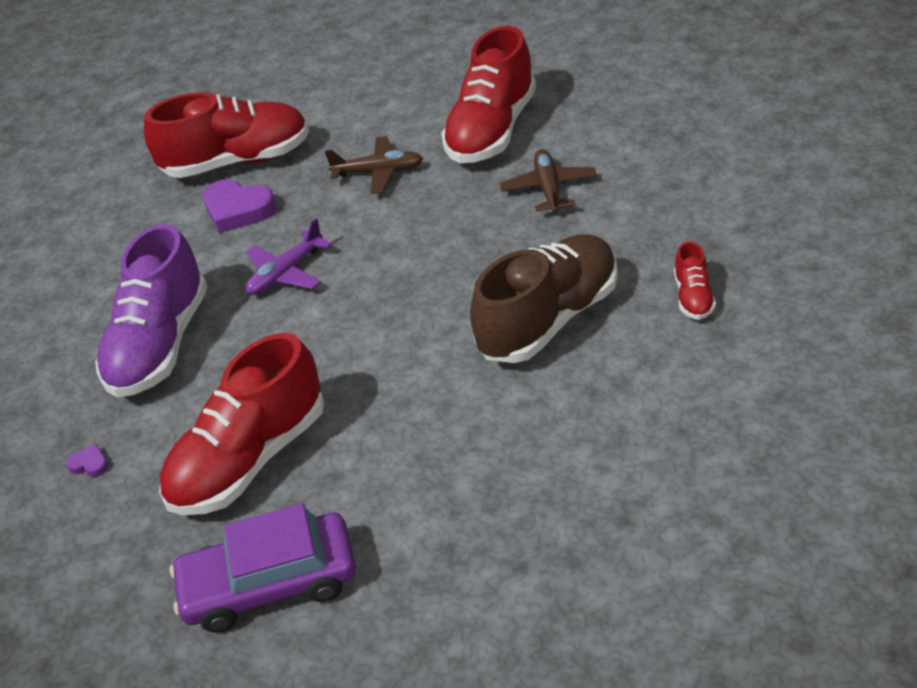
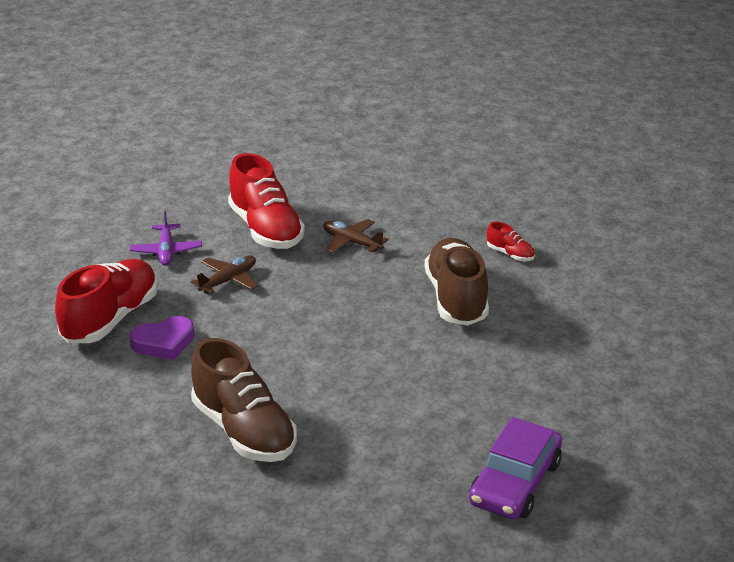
camera: 55 degrees left, 10 degrees down
purple heart [66,444,108,477] -> none
purple shoe [95,224,208,398] -> brown shoe [191,338,297,462]
red shoe [159,333,324,515] -> none
purple plane [246,218,332,295] -> purple plane moved to [130,211,202,266]

